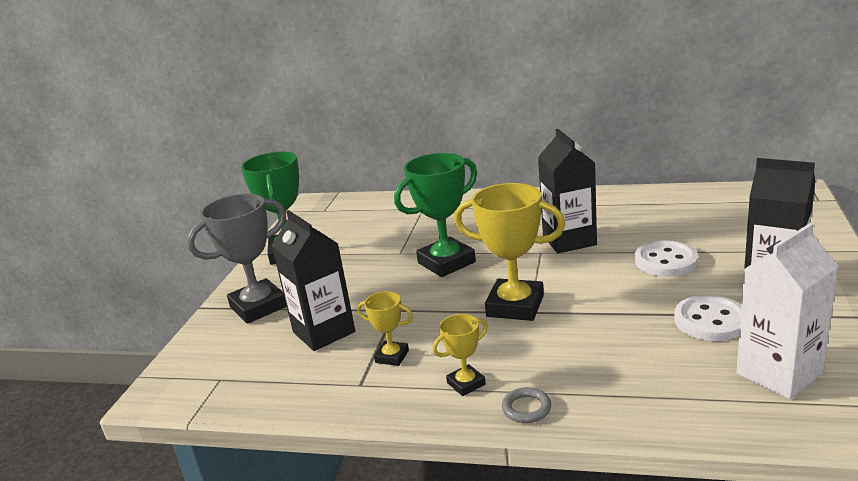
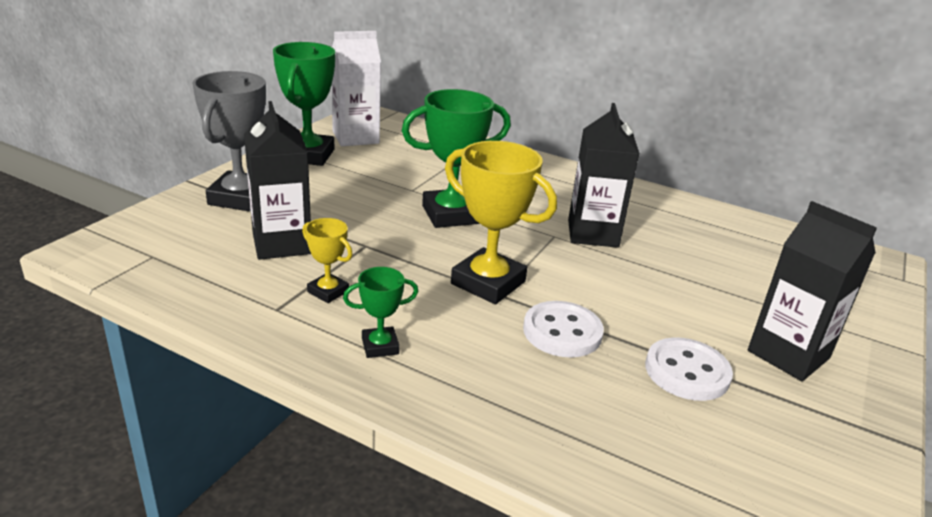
camera: 10 degrees right, 5 degrees up
grey trophy [187,193,287,324] -> grey trophy turned 60 degrees counterclockwise [193,71,266,212]
yellow trophy [433,314,488,396] -> green trophy [343,267,418,358]
grey ring [502,387,551,423] -> none
white button [635,240,698,277] -> white button moved to [523,301,604,358]
white carton [736,223,838,399] -> white carton moved to [332,31,381,146]

